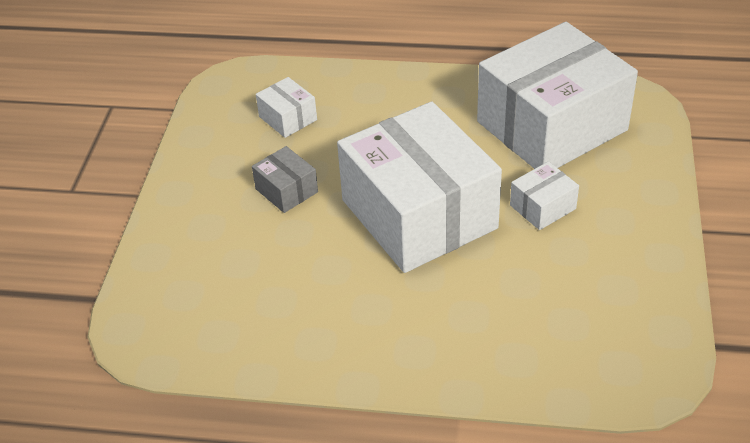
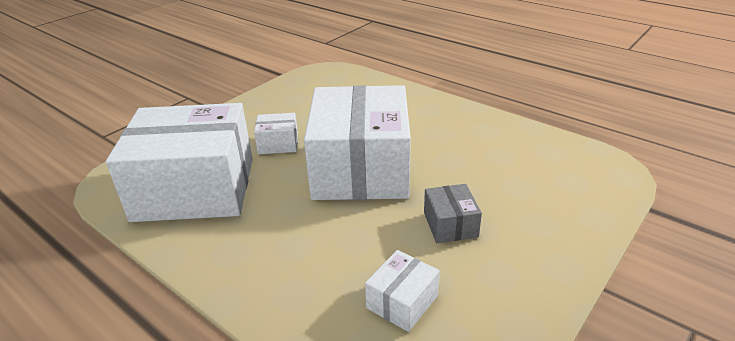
camera: 150 degrees left, 10 degrees down
white box [256,77,317,138] -> white box turned 45 degrees clockwise [365,250,440,332]

